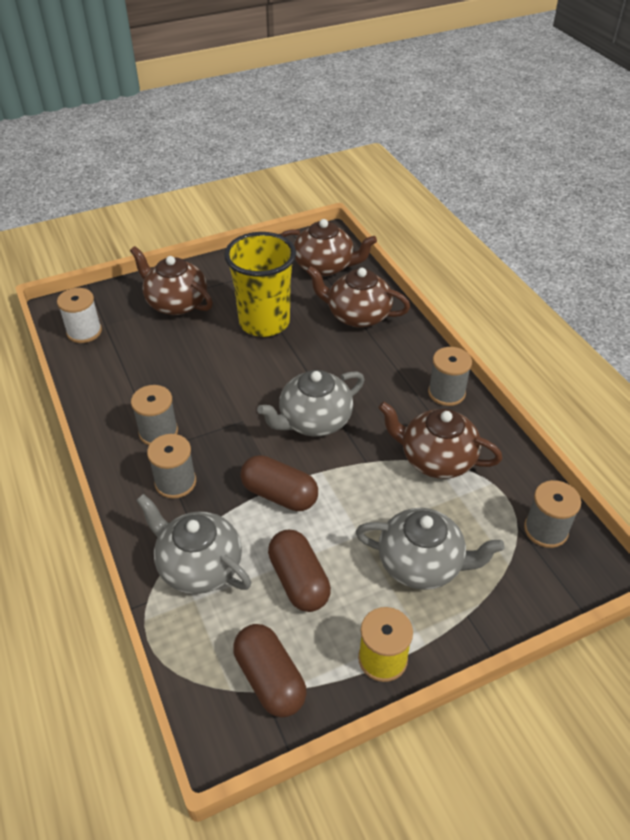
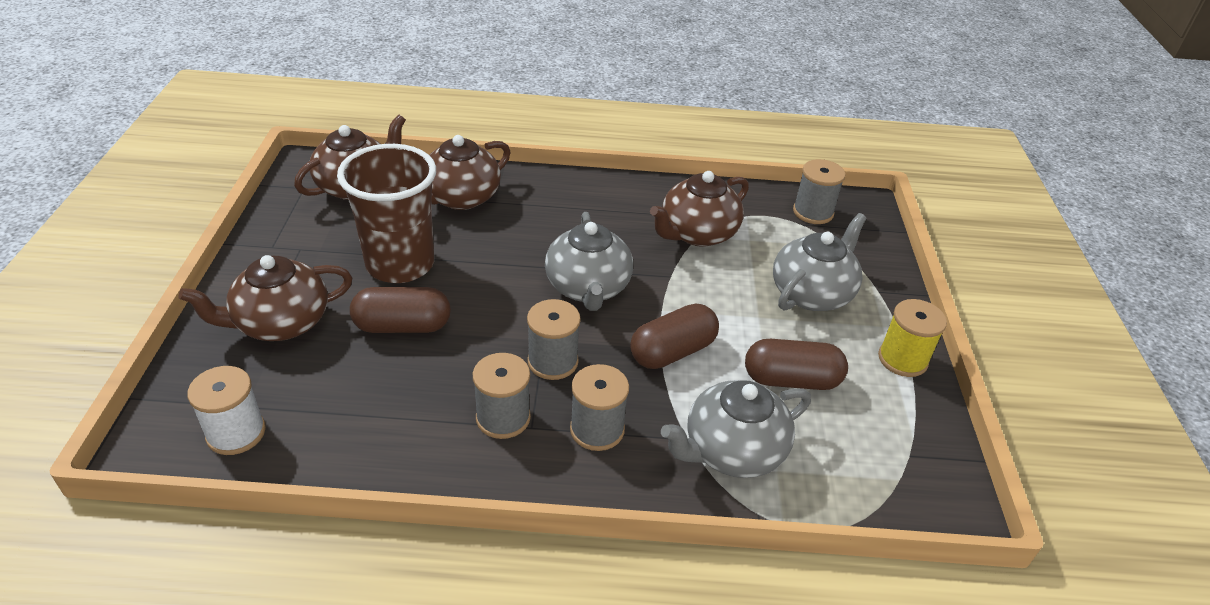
camera: 65 degrees left, 5 degrees down
yellow cup [224,232,296,337] -> brown cup [337,144,436,283]
brown capsule [233,624,307,717] -> brown capsule moved to [350,287,451,333]
grey spool [428,347,472,406] -> grey spool moved to [527,299,581,380]

